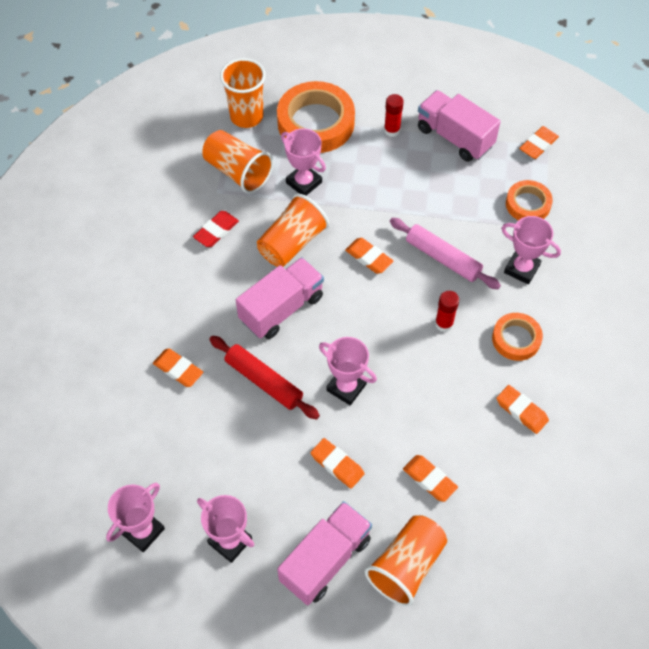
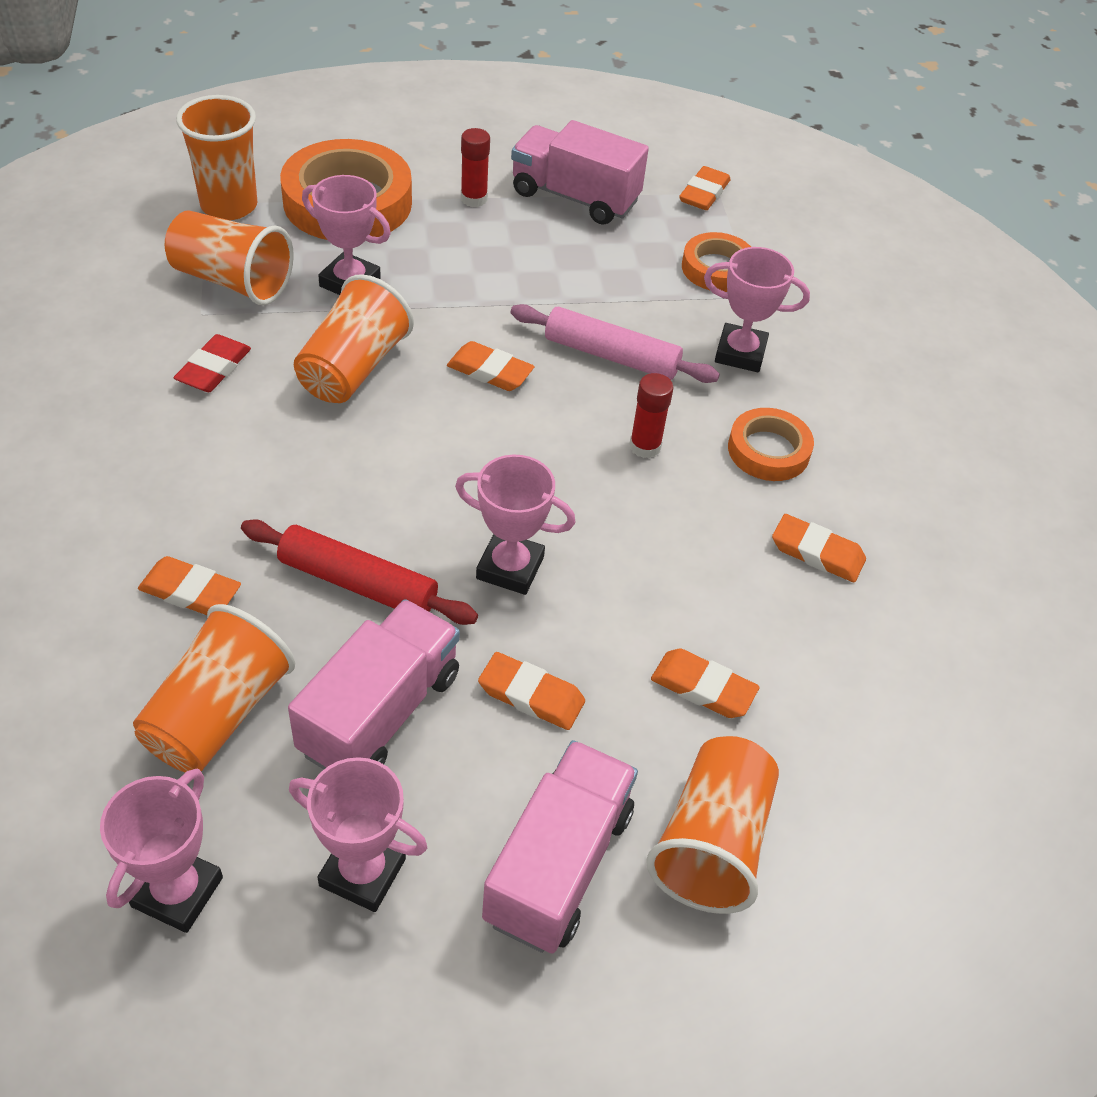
camera: 20 degrees left, 10 degrees down
pink truck [236,257,324,339] -> pink truck moved to [288,599,460,769]
none -> orange cup [133,604,295,773]

